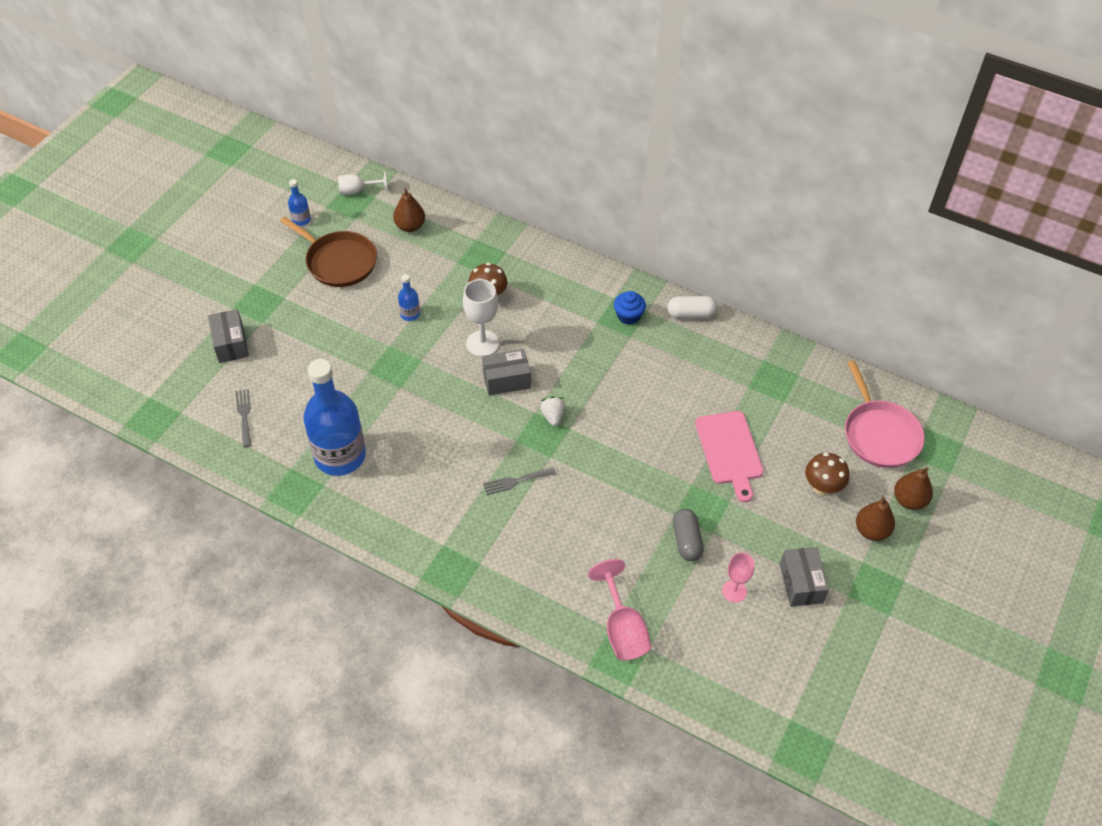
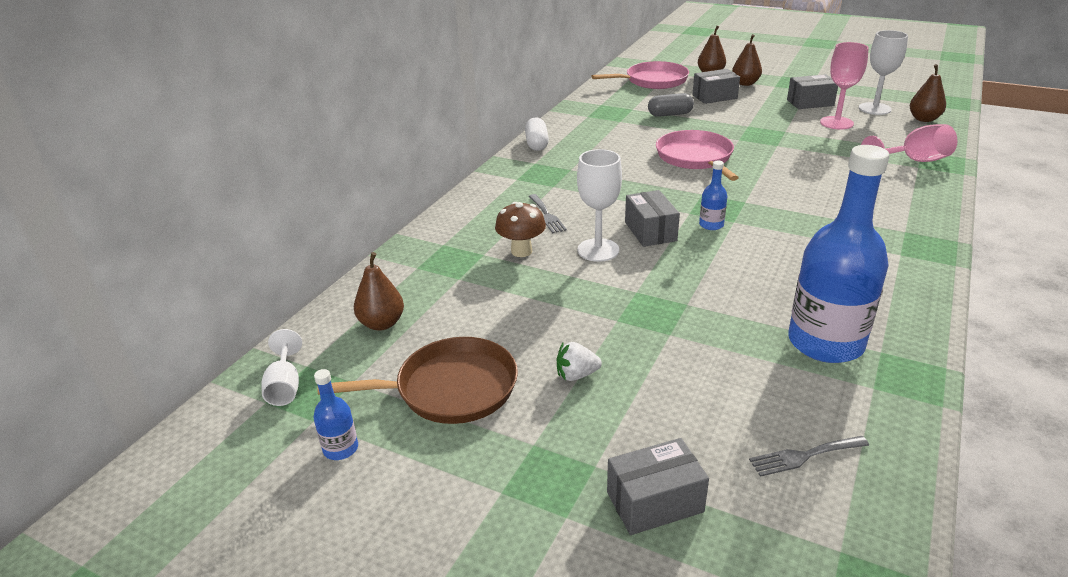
camera: 90 degrees left, 20 degrees down
brown pan [280,217,377,287] -> brown pan turned 45 degrees clockwise [318,337,518,424]
blue bottle [398,274,420,321] -> blue bottle moved to [699,161,727,230]
grey fork [483,467,556,495] -> grey fork moved to [529,194,567,233]
white strawberry [540,396,566,426] -> white strawberry moved to [557,342,602,381]
blue cupcake [614,291,646,325] -> none
grey capsule [673,509,704,561] -> grey capsule moved to [648,93,694,117]
pink cutting board [695,411,764,502] -> none
pink goblet [722,553,754,603] -> pink goblet [820,42,869,130], size x1.54
brown mushroom [805,452,849,496] -> grey box [693,69,740,104]
none -> pink pan [656,130,739,181]
none -> white goblet [859,30,908,115]
none -> brown pear [909,64,946,122]

